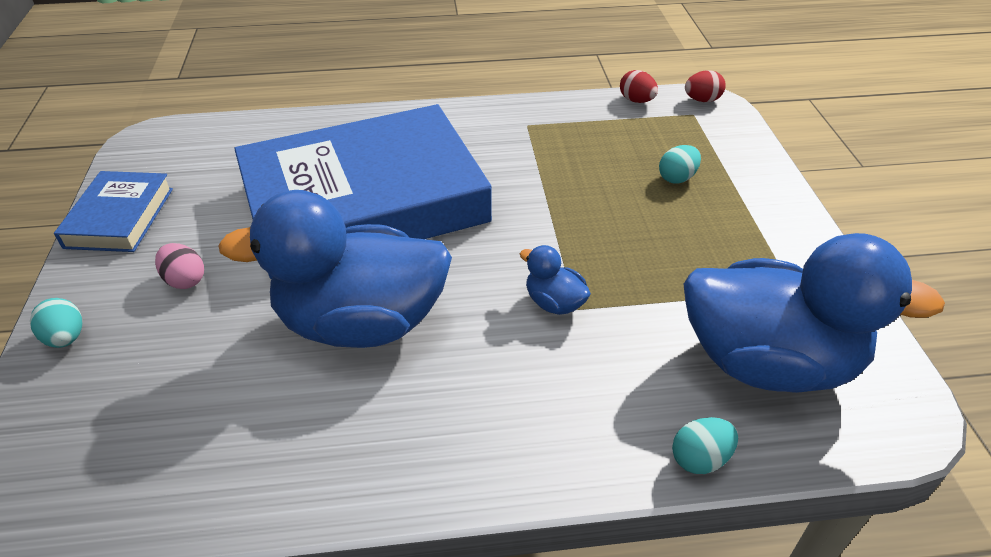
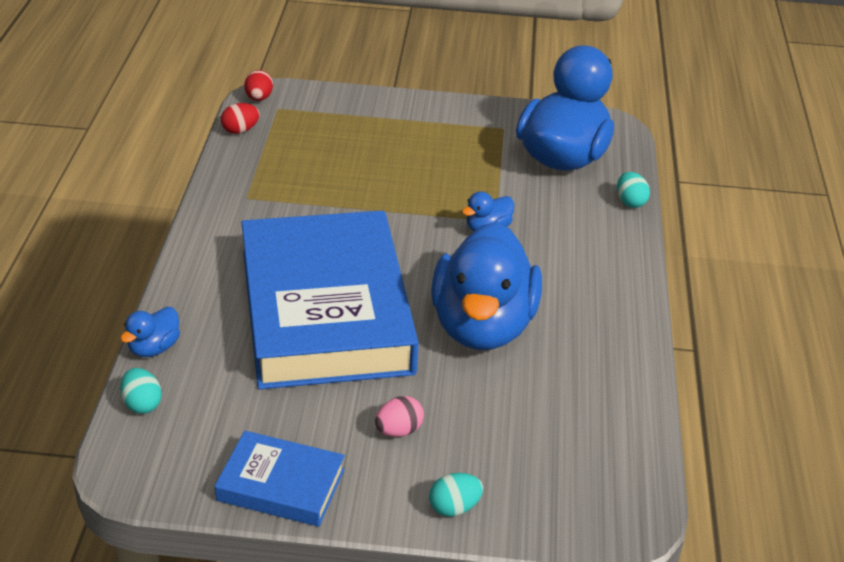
camera: 80 degrees left, 5 degrees down
turquoise egg [659,145,701,184] -> turquoise egg moved to [120,368,162,414]
none -> blue duck [121,307,180,357]

